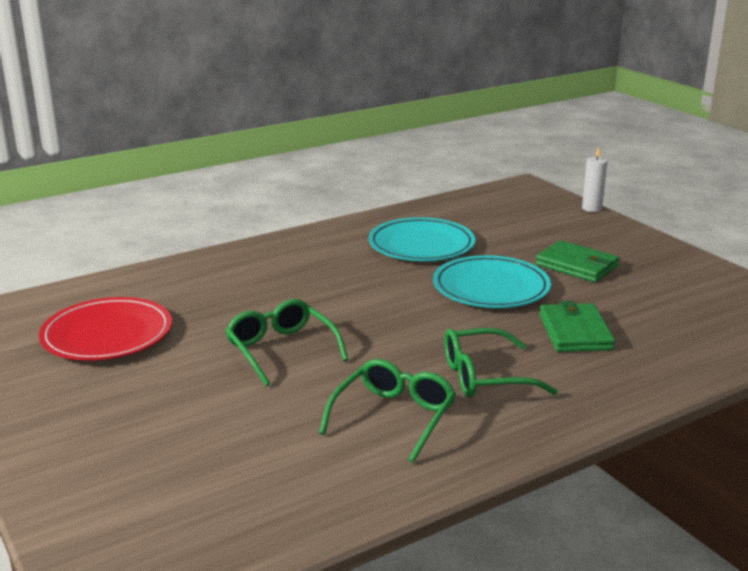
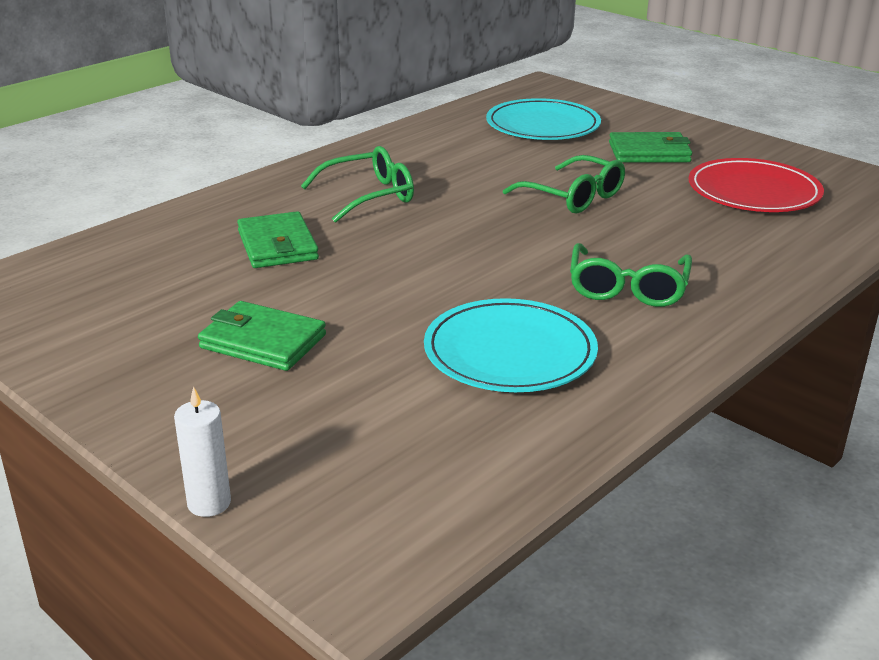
camera: 165 degrees right, 5 degrees up
green glasses [319,359,456,463] -> green glasses moved to [570,243,692,307]
turquoise plate [433,255,551,308] -> turquoise plate moved to [486,98,601,140]
none -> green wallet [609,132,692,163]

